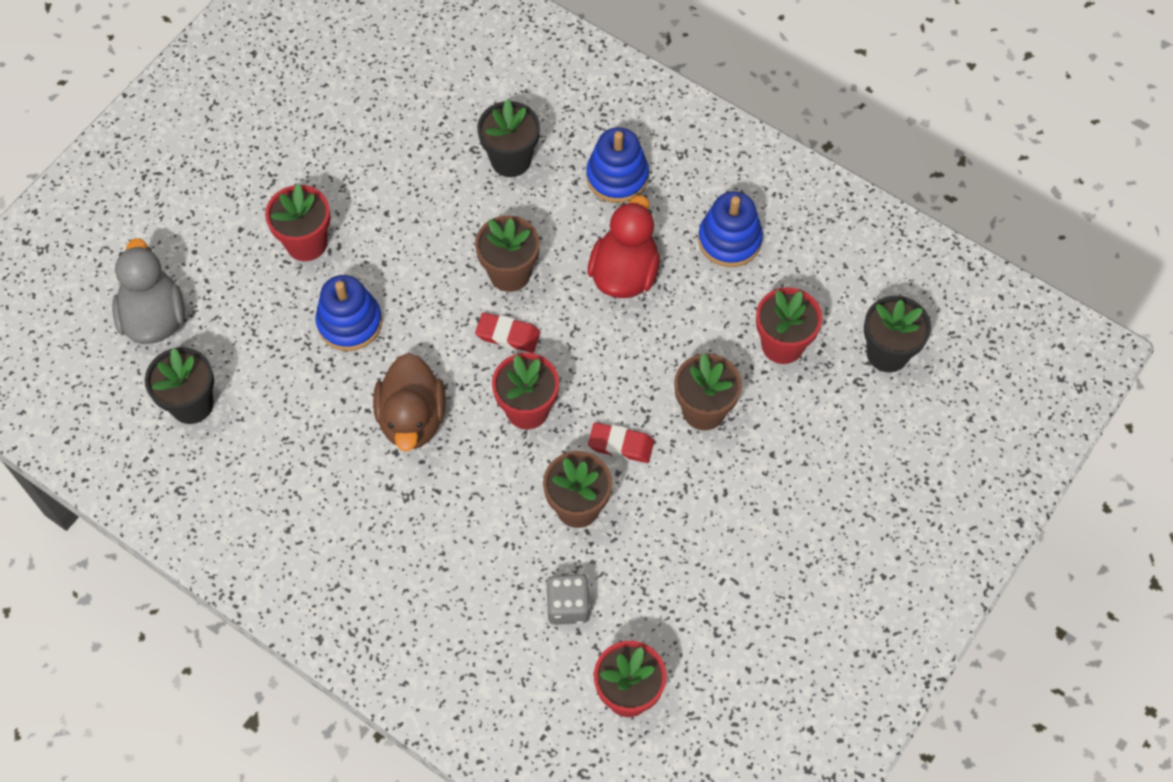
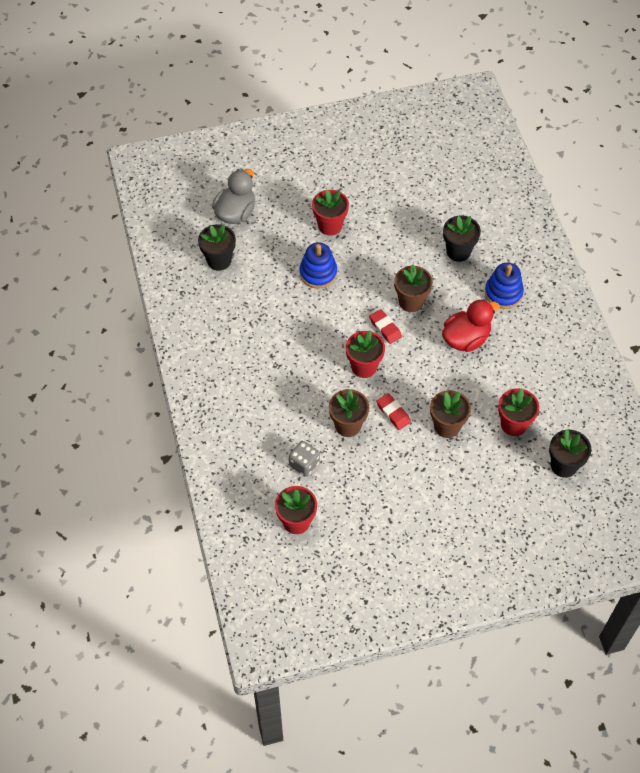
camera: 40 degrees right, 5 degrees down
brown duck [373,353,446,452] -> none
blue stacking toy [698,191,763,267] -> none

